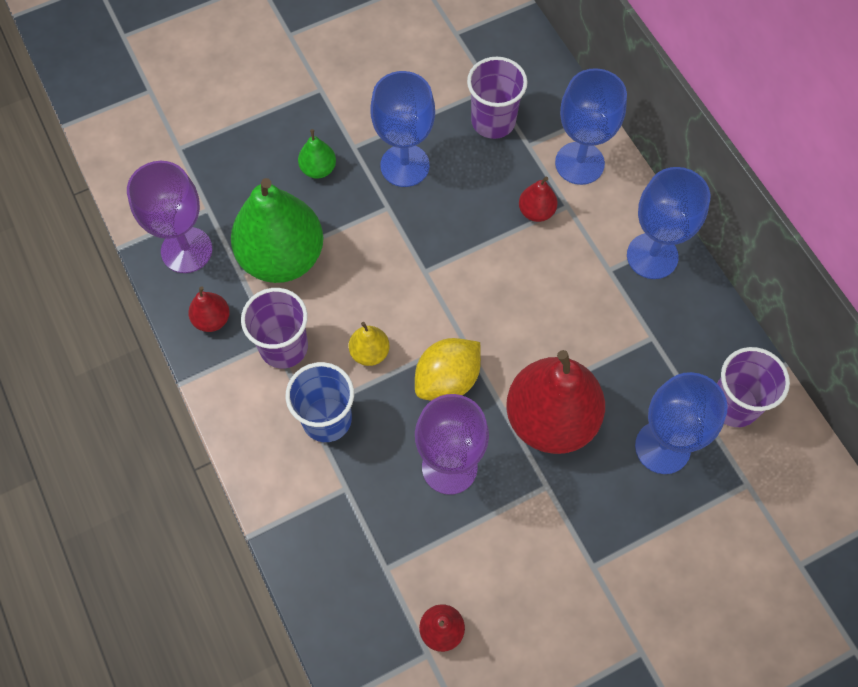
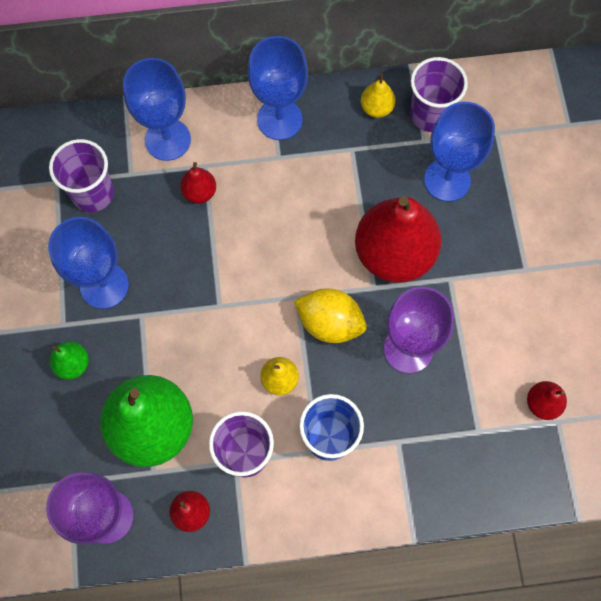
camera: 70 degrees left, 5 degrees up
yellow lemon [415,338,481,401] -> yellow lemon turned 45 degrees counterclockwise [294,288,367,343]
none -> yellow pear [361,73,396,118]

